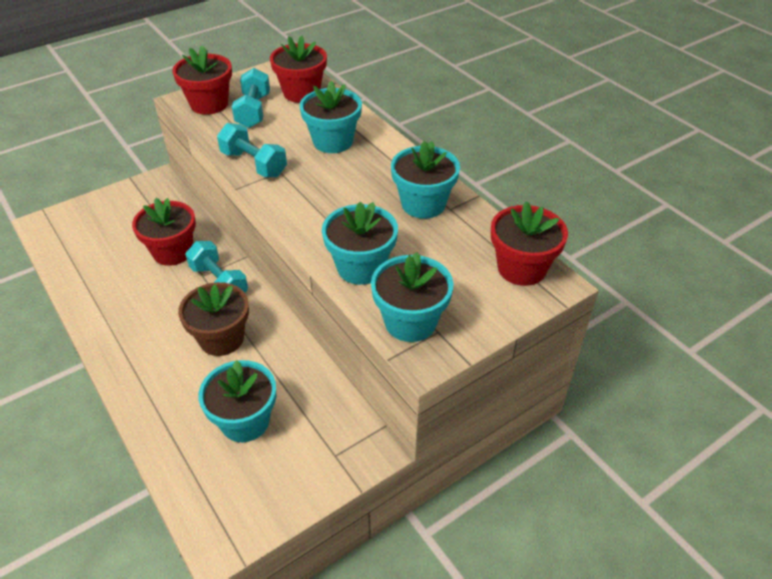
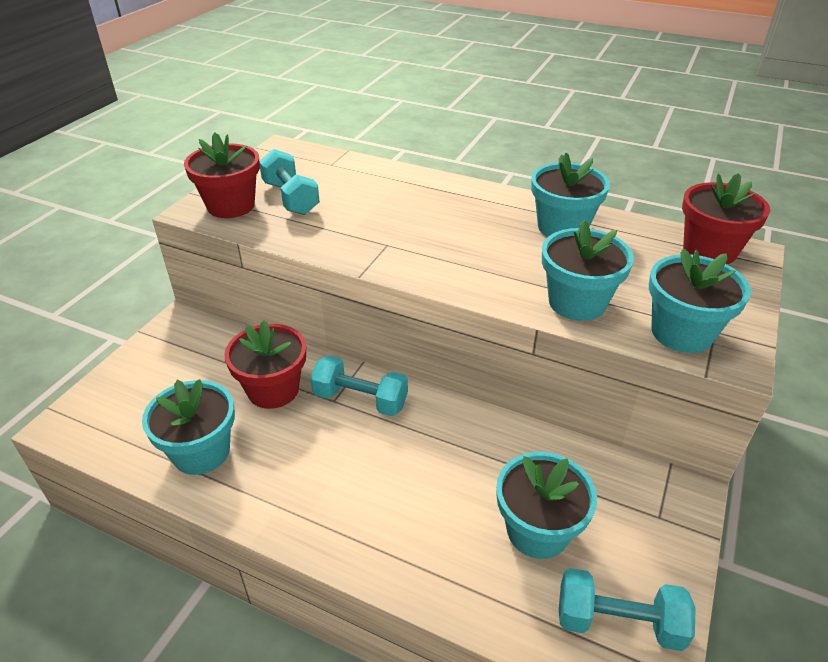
camera: 30 degrees left, 5 degrees down
brown flower pot [178,282,249,356] -> none
turquoise dumbbell [217,123,287,177] -> turquoise dumbbell moved to [559,568,696,651]
red flower pot [270,36,327,103] -> none
turquoise flower pot [300,80,362,153] -> turquoise flower pot moved to [142,379,235,475]

